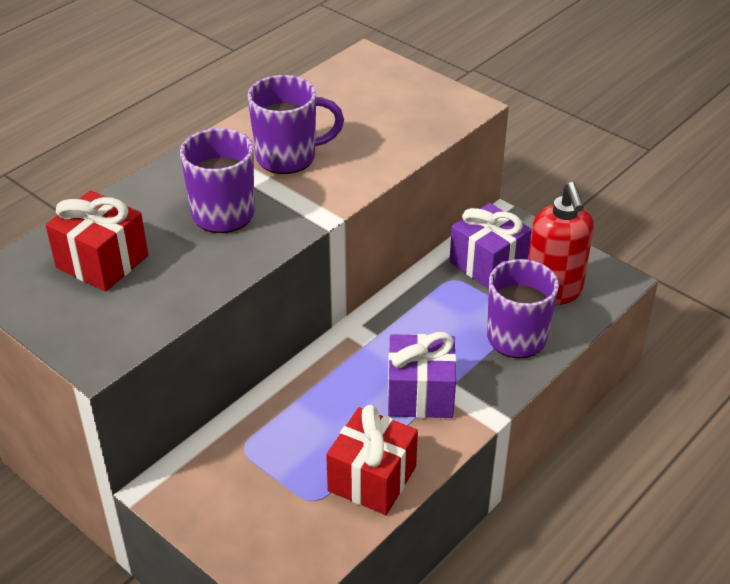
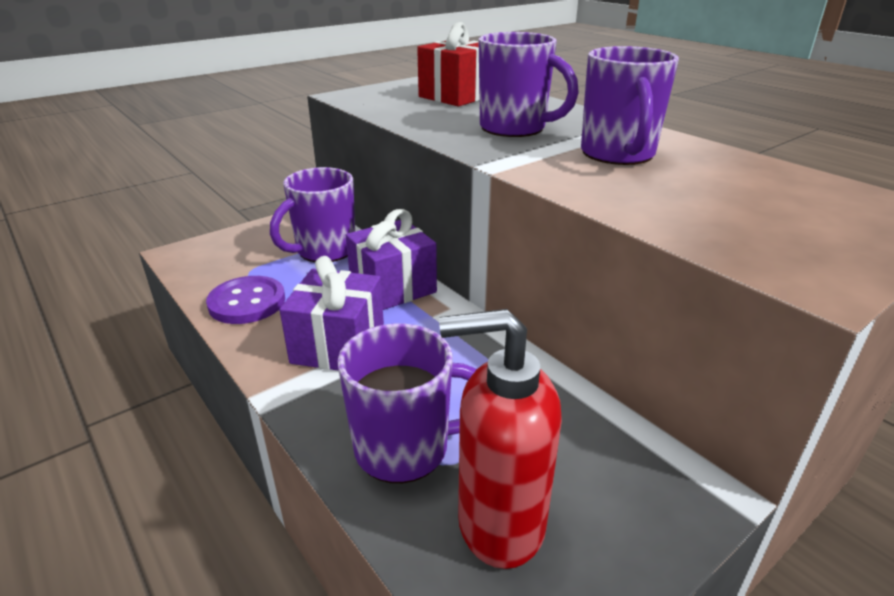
camera: 100 degrees right, 10 degrees down
red gift [326,405,418,515] -> purple button [206,276,285,324]
purple gift [449,203,532,289] -> purple gift moved to [346,209,437,310]
none -> purple mug [270,167,355,262]

